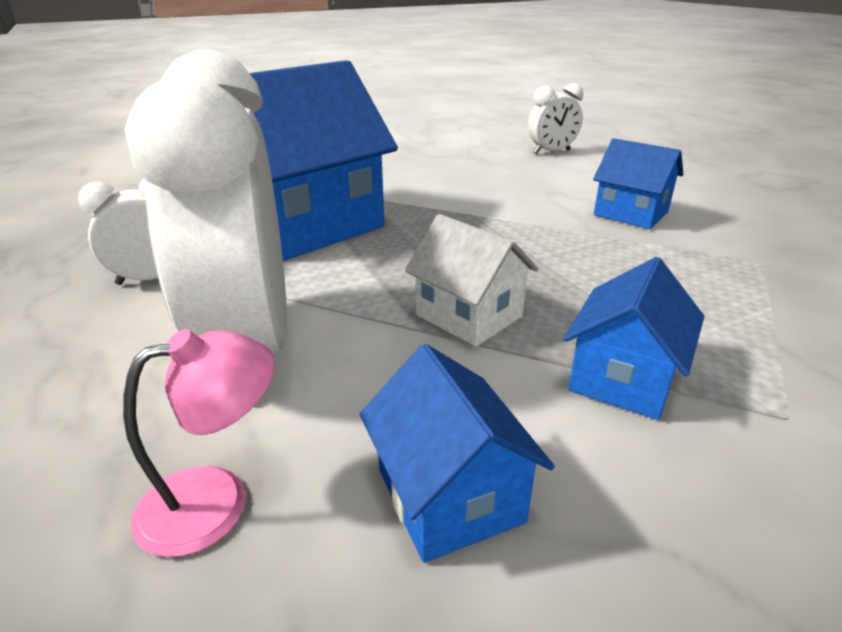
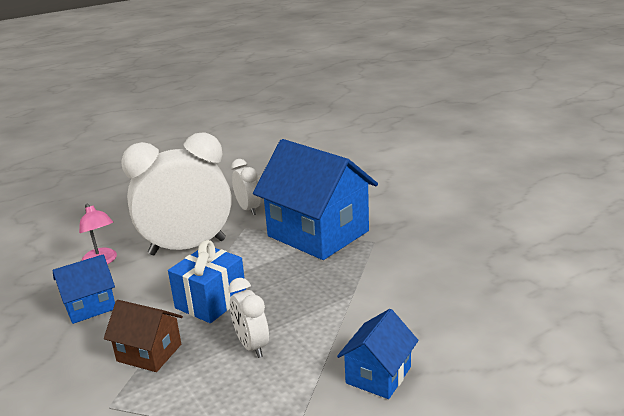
camera: 85 degrees right, 5 degrees down
white house [405,214,538,347] -> blue gift [168,240,246,323]
white clock [528,83,583,154] -> white clock moved to [228,278,269,358]
blue house [563,257,705,420] -> brown house [104,300,183,372]

